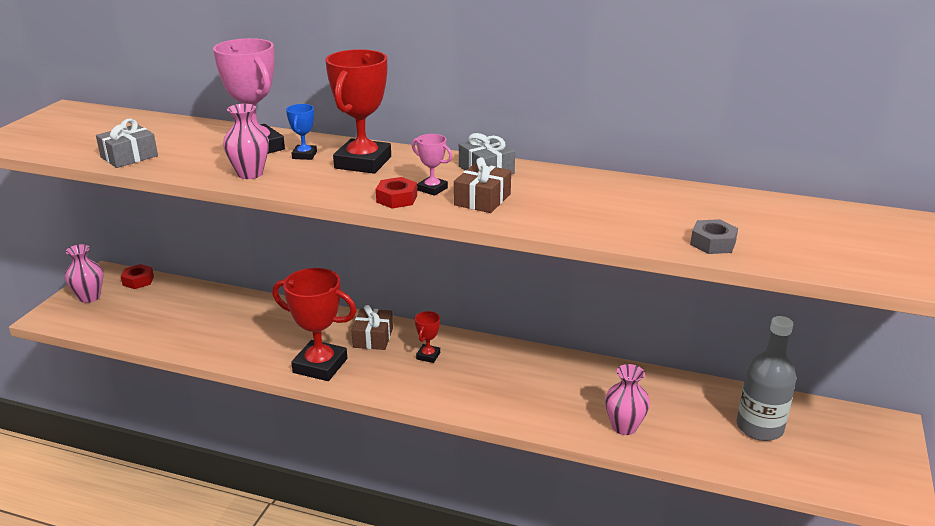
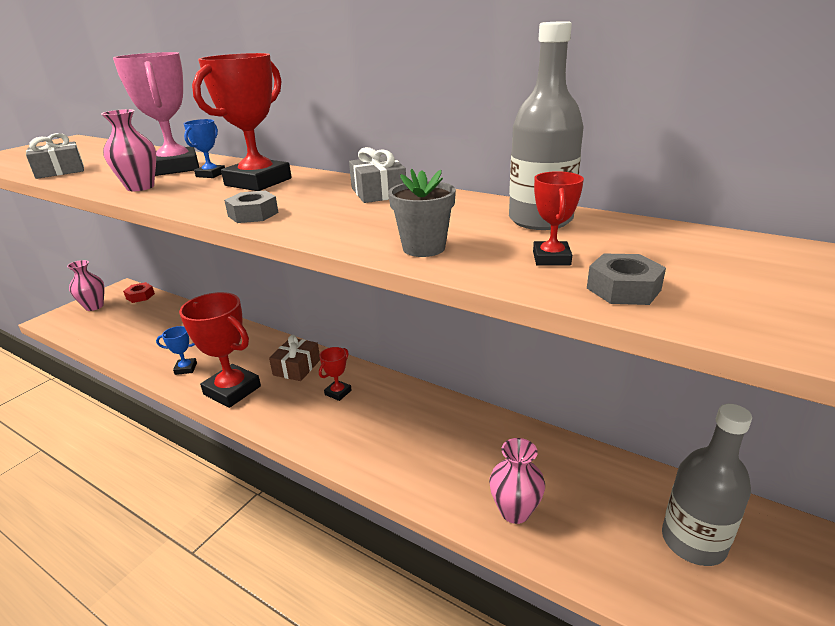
camera: 15 degrees right, 0 degrees up
red nut [376,177,417,208] -> grey nut [224,190,279,223]
pink trophy [412,134,452,196] -> none
brown gift [454,157,511,213] -> none
none -> blue trophy [156,326,197,375]
none -> grey flower pot [388,169,456,257]
none -> grey bottle [509,21,584,230]
none -> red trophy [533,171,584,266]

